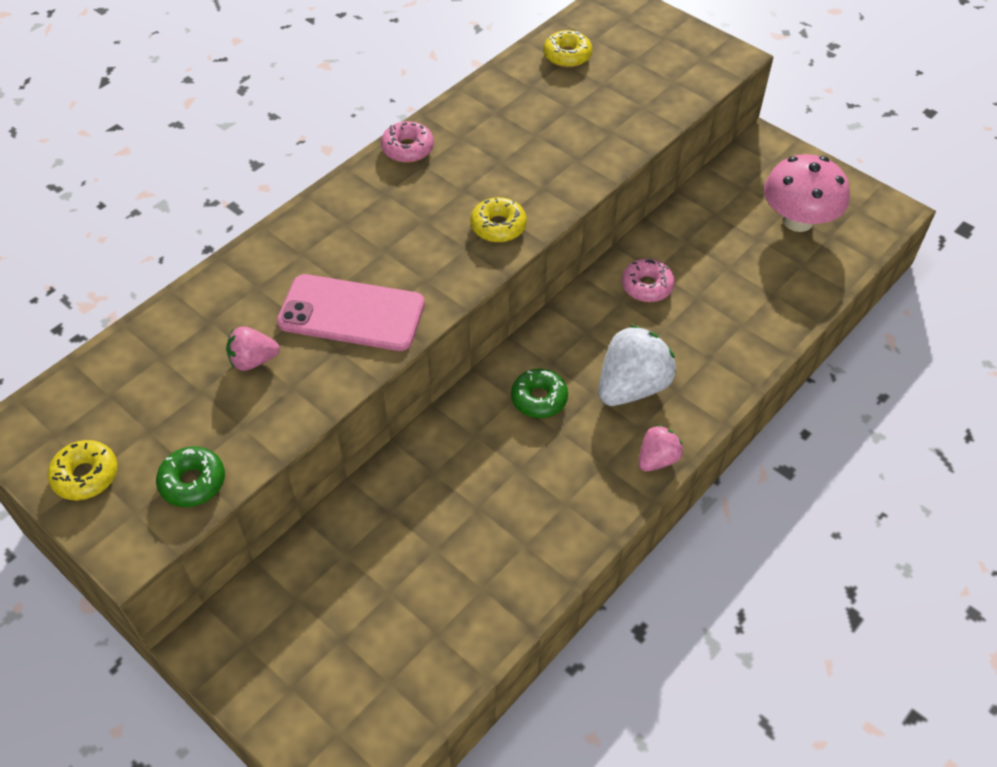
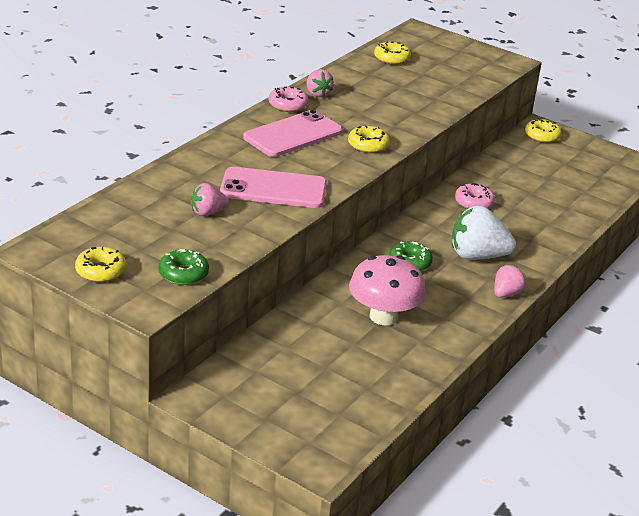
camera: 10 degrees left, 20 degrees down
white strawberry [598,325,676,406] -> white strawberry turned 120 degrees counterclockwise [452,206,516,260]
pink mushroom [764,154,850,232] -> pink mushroom moved to [349,255,426,326]
none -> pink phone [243,110,343,157]
none -> pink strawberry [307,69,334,97]
none -> yellow donut [525,118,562,143]

